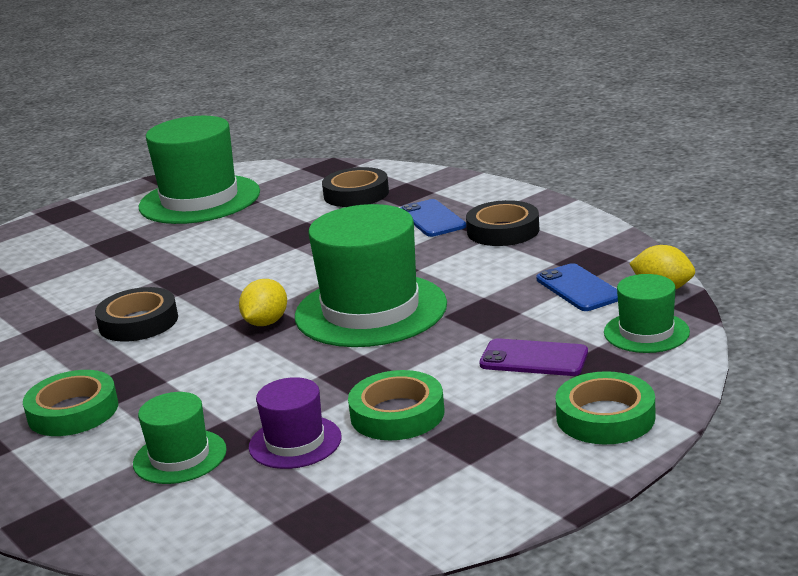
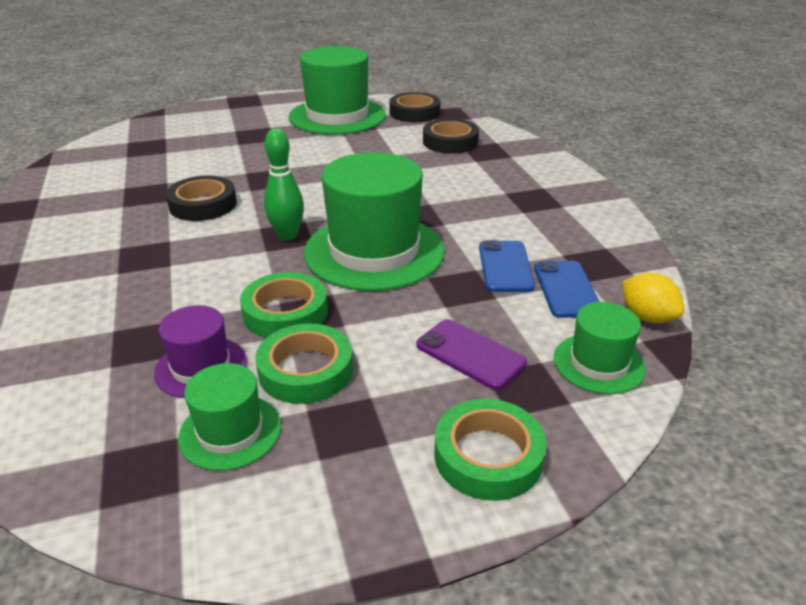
camera: 20 degrees right, 10 degrees up
green tape [23,370,118,436] -> green tape moved to [240,272,328,338]
green hat [133,392,227,484] -> green hat moved to [178,363,281,471]
yellow lemon [239,279,287,326] -> green bowling pin [264,129,304,241]
blue phone [401,199,466,237] -> blue phone moved to [479,240,535,292]
black tape [466,200,540,246] -> black tape moved to [389,92,440,122]

